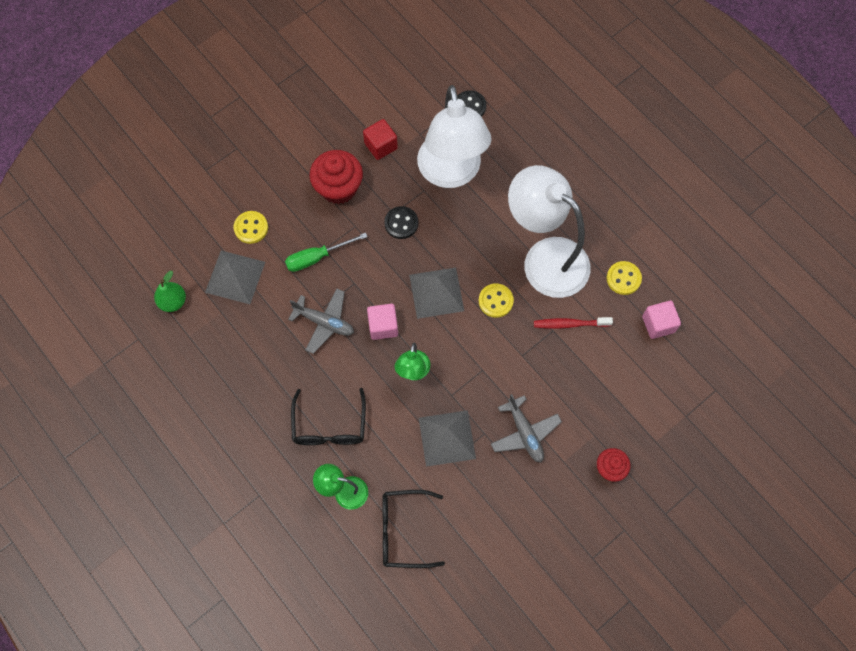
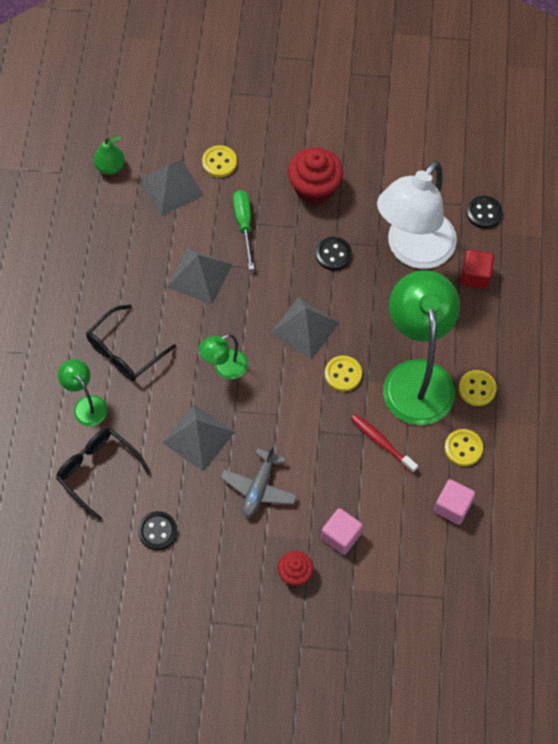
camera: 45 degrees right, 5 degrees down
green screwdriver [285,233,368,272] -> green screwdriver turned 60 degrees clockwise [233,190,254,270]
grey plane [288,289,354,354] -> grey pyramid [167,248,232,305]
red cube [363,119,398,160] -> red cube moved to [460,249,494,289]
pink cube [367,304,398,340] -> pink cube moved to [321,508,363,555]
white lamp [508,165,590,298] -> green lamp [383,270,460,425]
none -> black button [138,511,177,550]
none -> yellow button [459,370,497,406]

